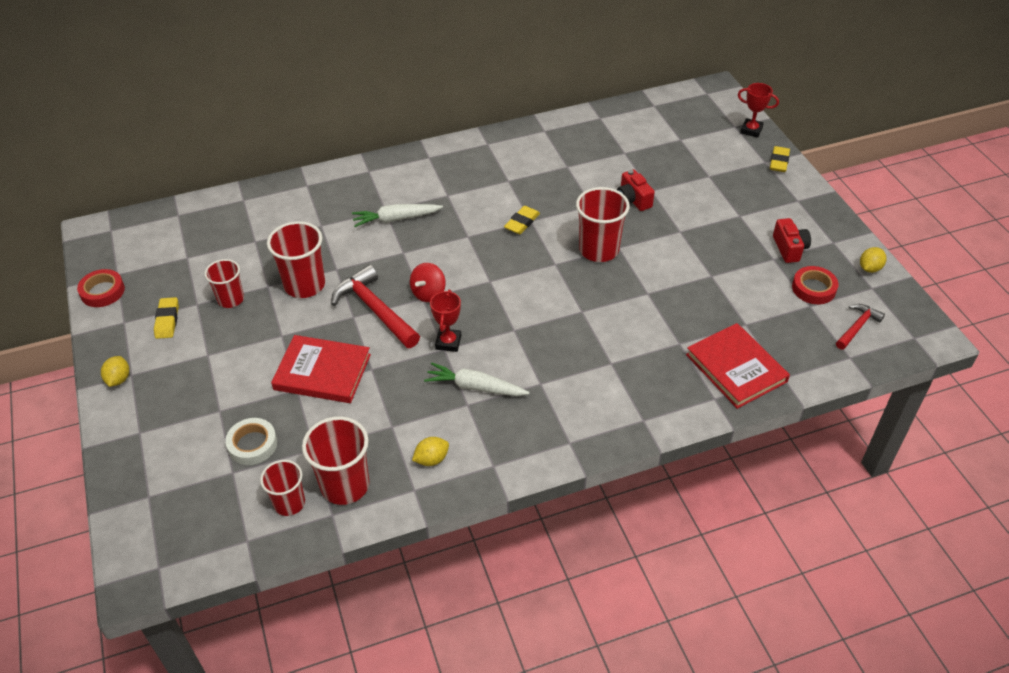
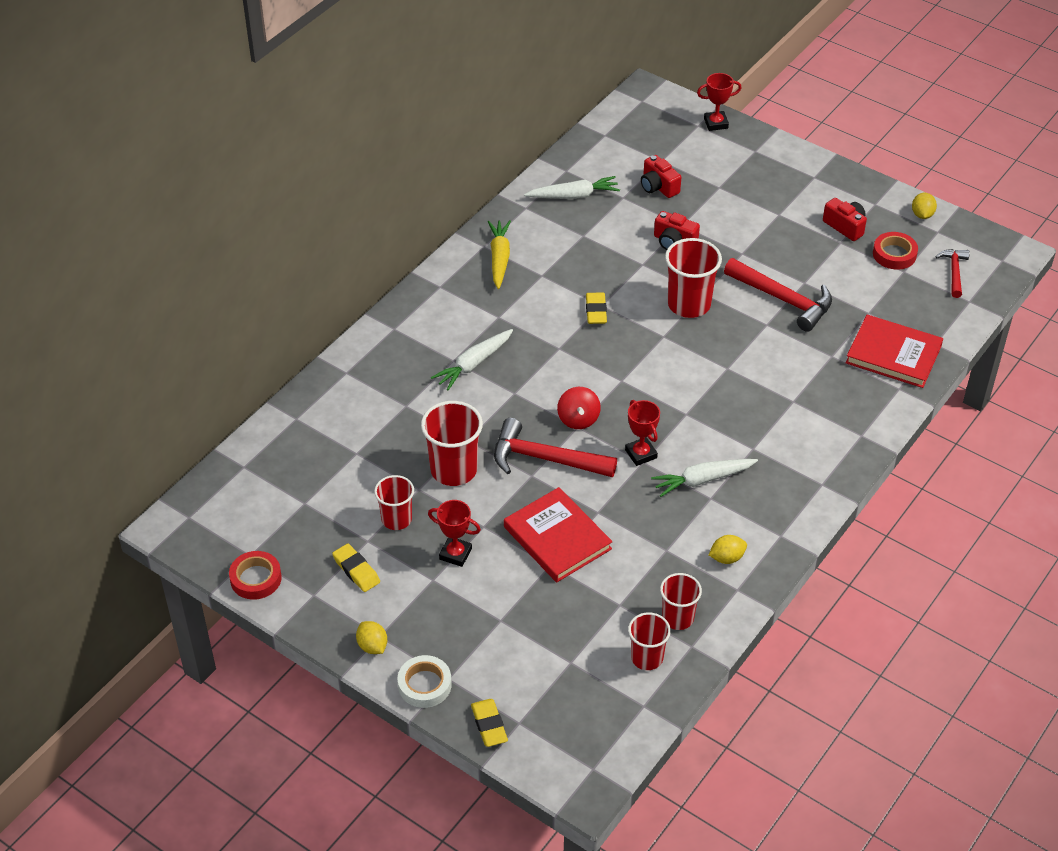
camera: 35 degrees left, 0 degrees up
white tape [225,418,277,465] -> white tape moved to [398,655,452,708]
red book [271,335,371,403] -> red book turned 75 degrees clockwise [504,487,612,582]
red cup [302,416,369,505] -> red cup [660,573,702,630], size x0.64
yellow lemon [412,437,449,466] -> yellow lemon turned 45 degrees clockwise [709,535,747,564]
yellow eraser [770,146,790,172] -> yellow eraser moved to [471,699,508,747]
none -> red trophy [428,500,481,567]
none -> yellow carrot [488,220,511,289]
none -> white carrot [524,176,620,199]
none -> red camera [641,155,681,198]
none -> red hammer [724,258,832,332]

